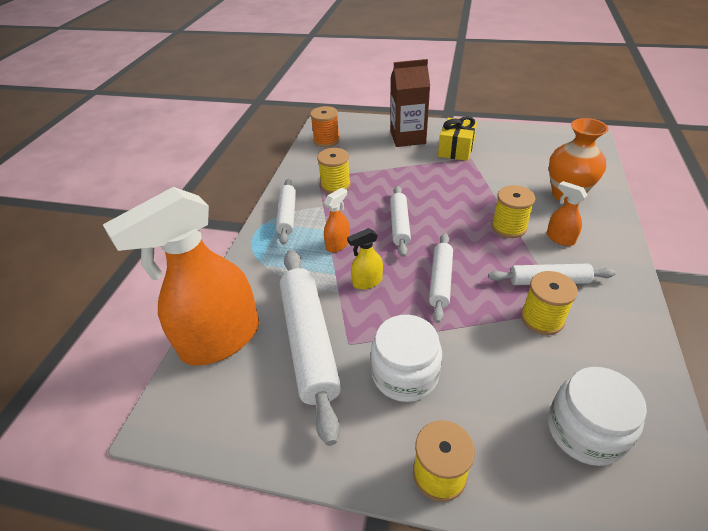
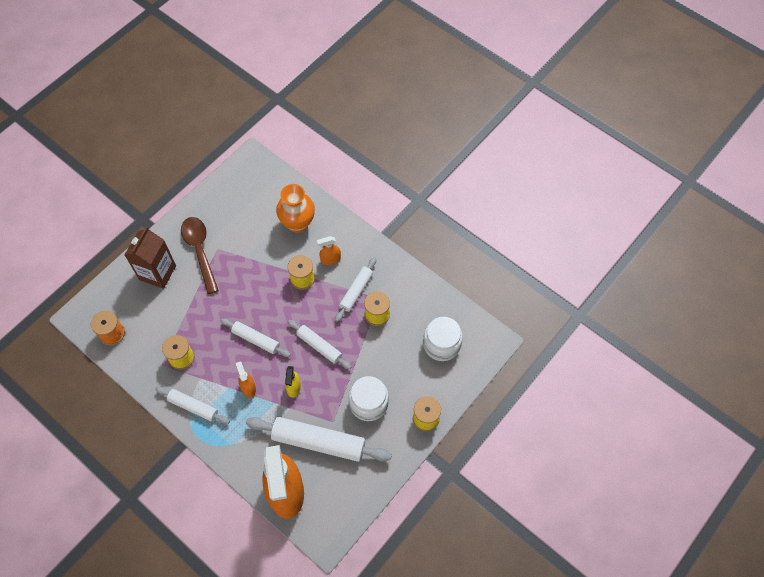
camera: 65 degrees left, 20 degrees up
yellow gift [438,116,477,161] -> brown spoon [181,217,219,294]

